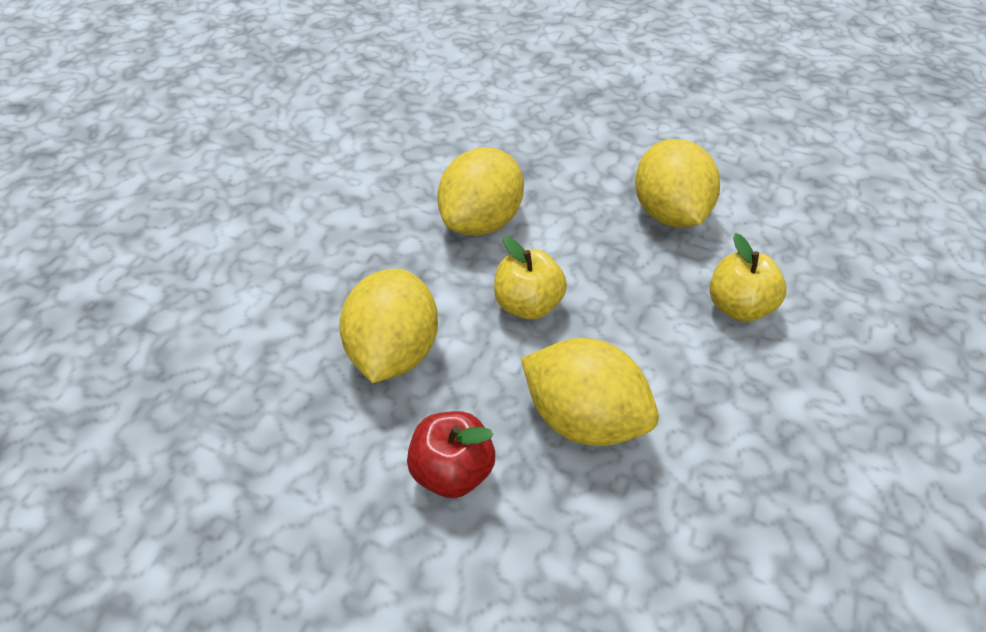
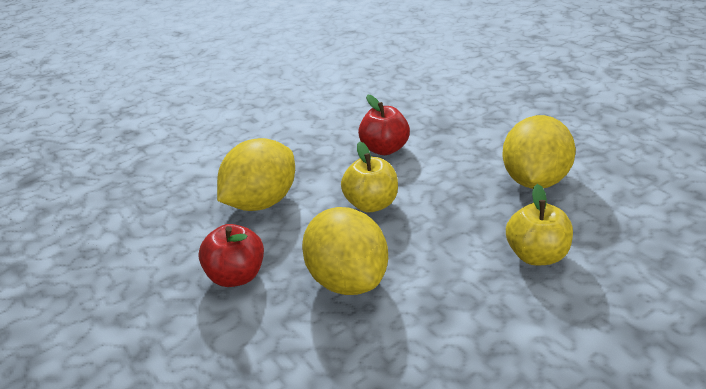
camera: 35 degrees right, 15 degrees down
yellow lemon [437,147,524,235] -> red apple [358,94,410,155]

